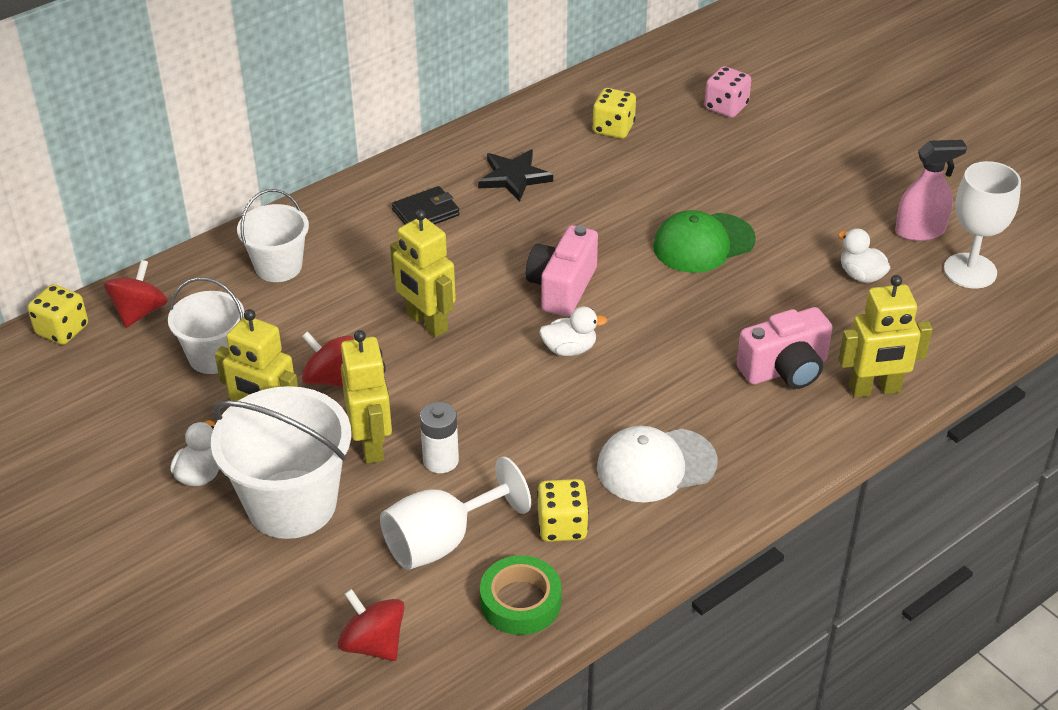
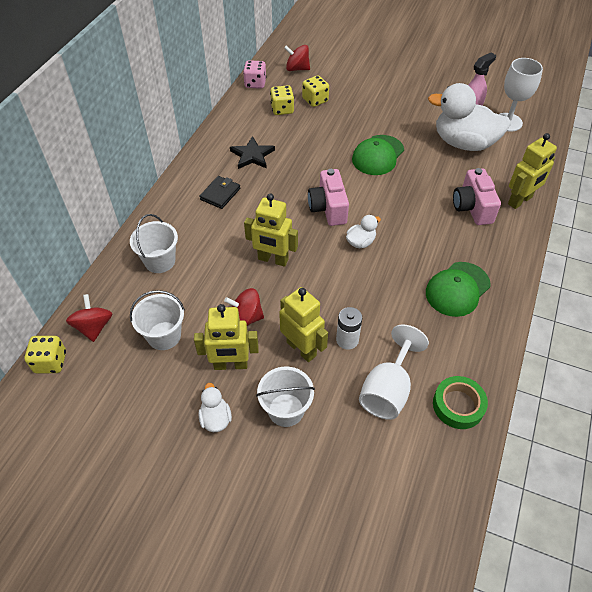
camera: 30 degrees left, 10 degrees up
white bucket [211,386,351,539] -> white bucket [256,367,315,427], size x0.61
red spinning top [338,589,405,661] -> red spinning top moved to [284,45,310,71]
yellow dice [537,479,589,542] -> yellow dice moved to [302,76,329,107]
white cap [597,426,718,503] -> green cap [426,262,491,317]
pink dice [704,66,751,118] -> pink dice moved to [243,60,266,89]
pink camera [737,307,833,389] -> pink camera turned 135 degrees clockwise [453,168,501,225]
white duck [838,228,890,283] -> white duck [428,83,511,151], size x2.29

